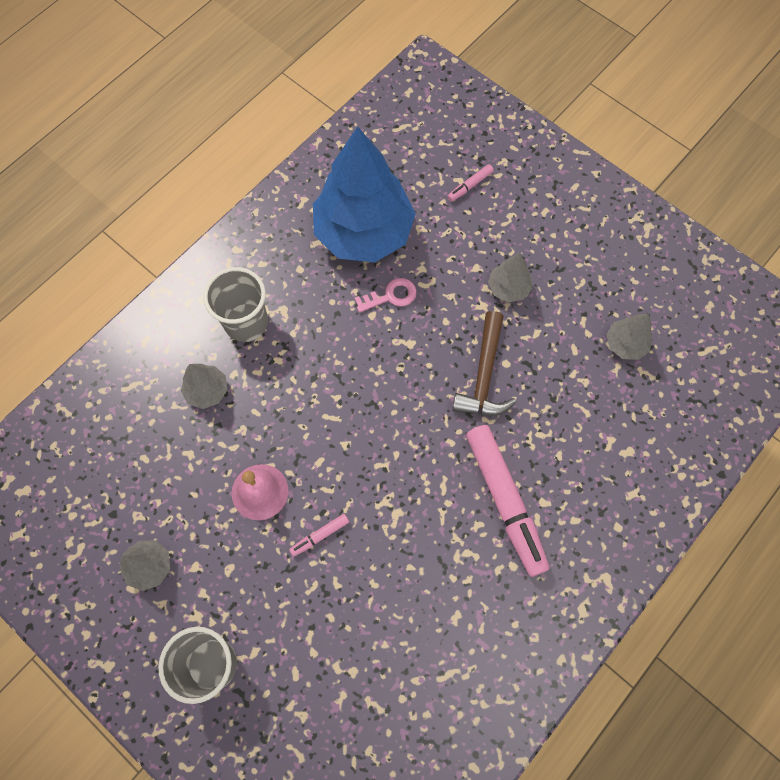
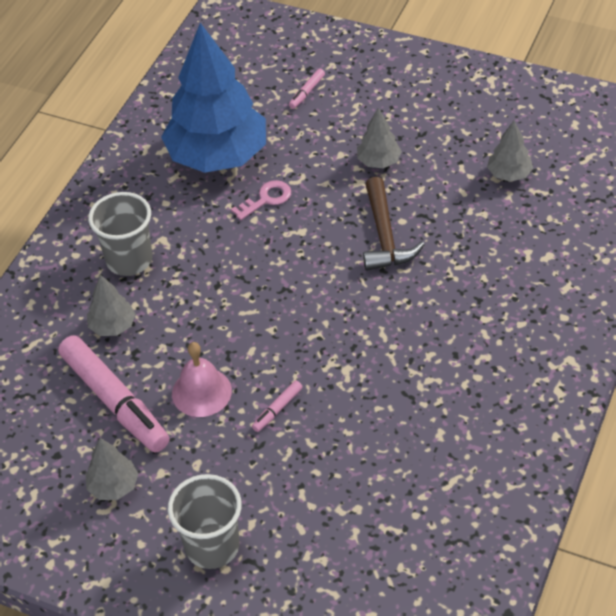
camera: 15 degrees left, 20 degrees down
pink marker [466,425,550,577] -> pink marker moved to [58,335,169,453]

